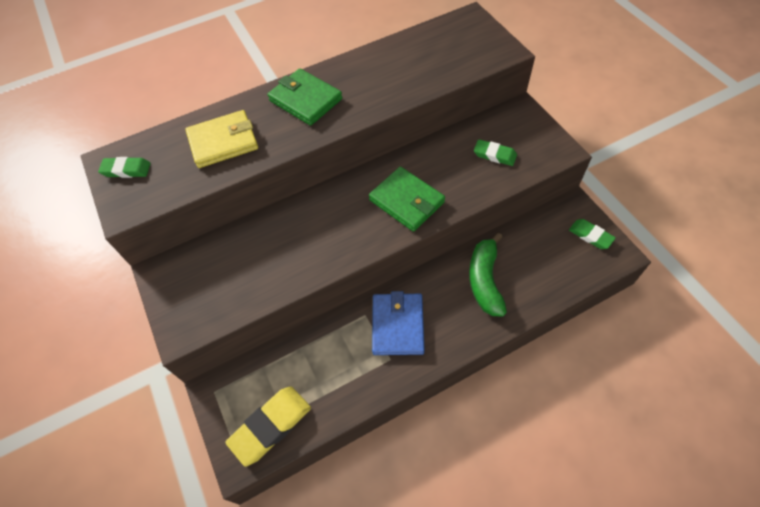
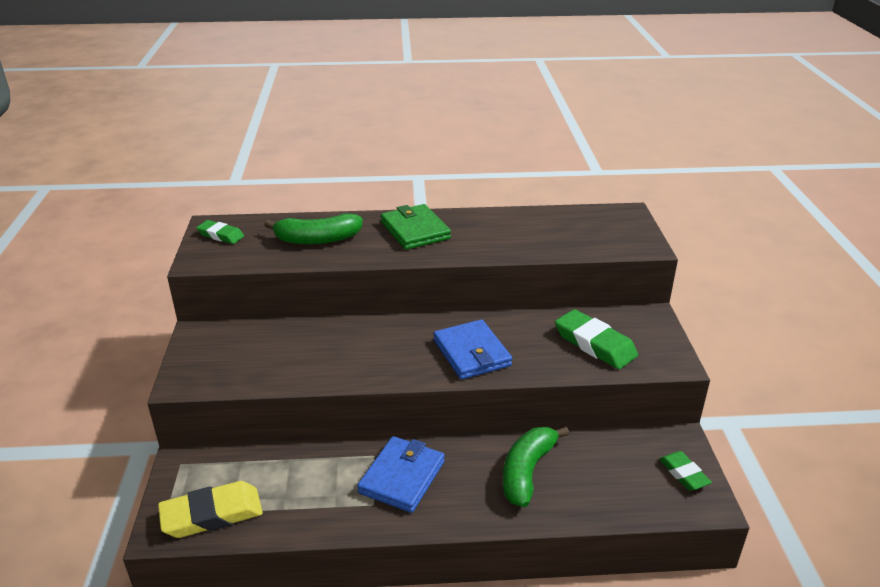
camera: 20 degrees right, 25 degrees down
yellow wallet [185,110,258,168] -> green banana [264,213,363,245]
green wallet [369,167,445,232] -> blue wallet [433,320,512,380]
green eraser [474,139,517,166] -> green eraser [555,309,638,369], size x1.67

